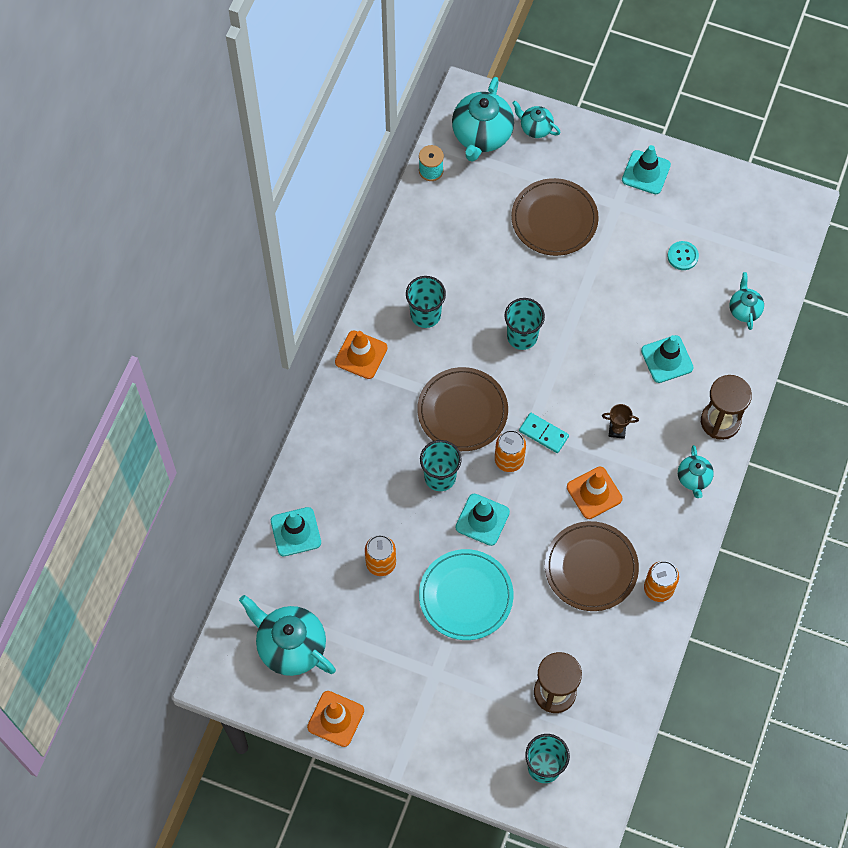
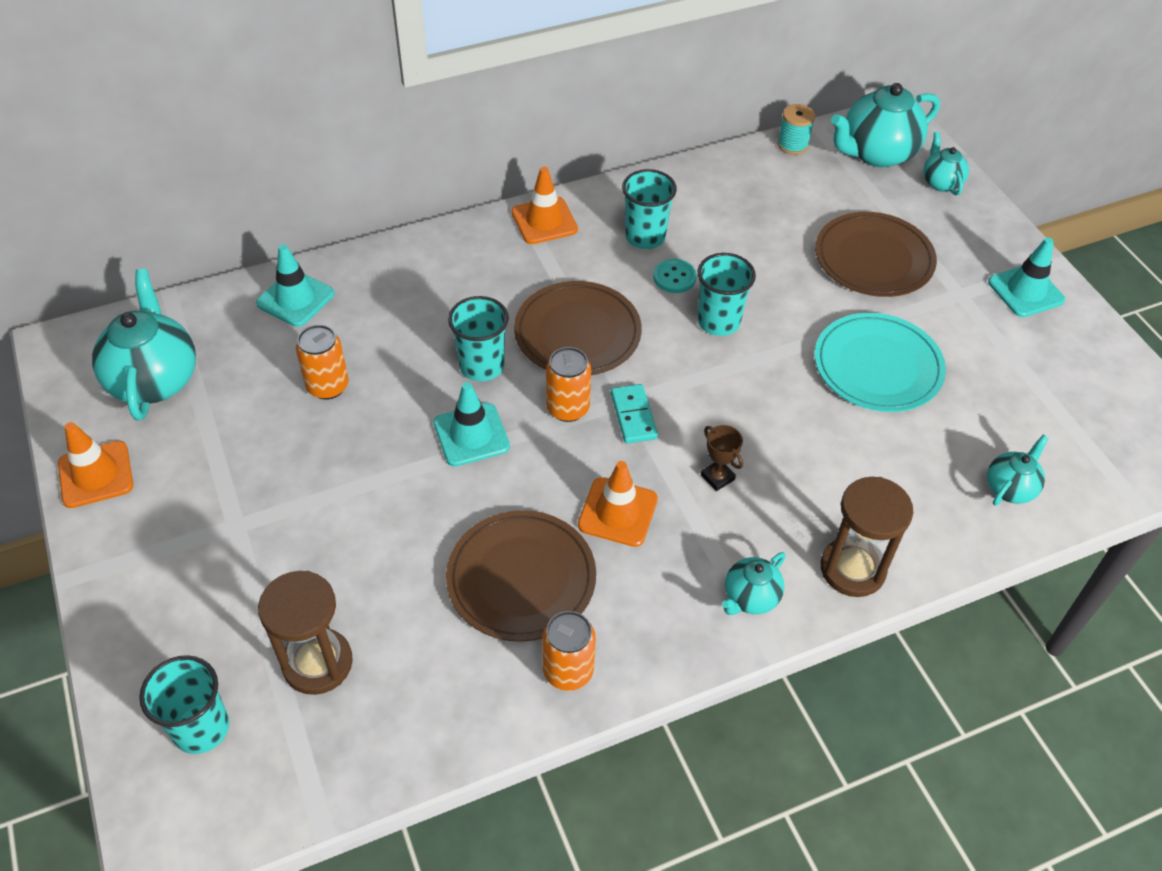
camera: 45 degrees right, 15 degrees down
turquoise plate [419,549,514,640] -> turquoise plate moved to [814,313,946,412]
turquoise traffic cone [641,335,694,383] -> none
turquoise button [668,241,699,270] -> turquoise button moved to [653,259,697,293]

